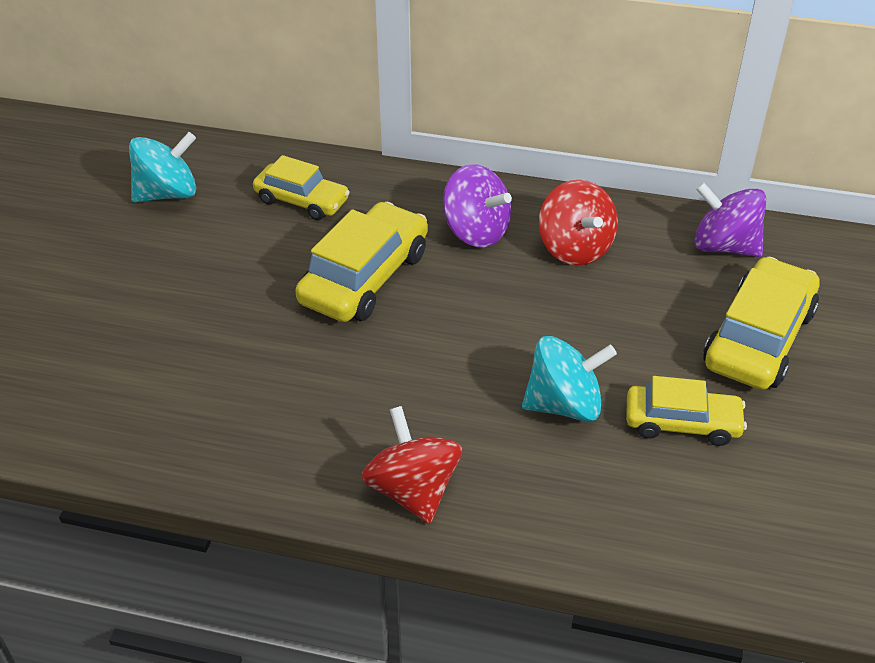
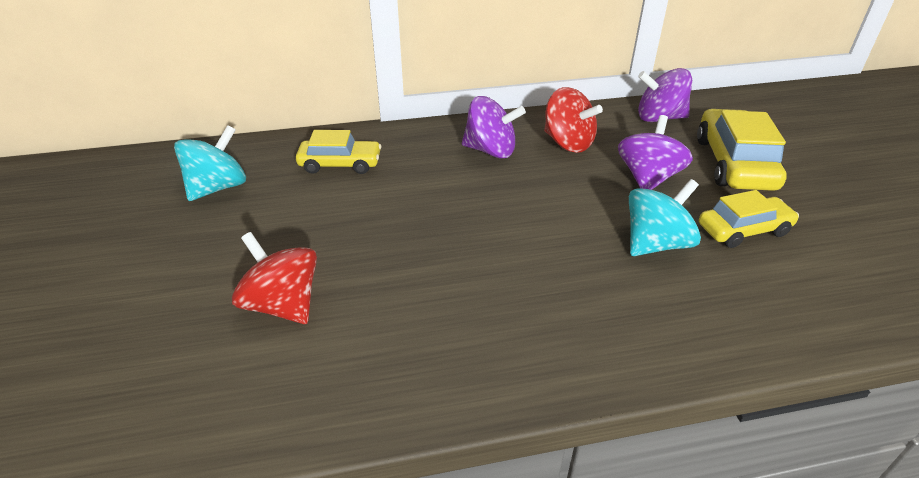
camera: 25 degrees left, 5 degrees down
yellow car [295,202,428,322] -> none
red spinning top [361,406,462,524] -> red spinning top moved to [232,232,317,324]
none -> purple spinning top [618,115,693,190]

